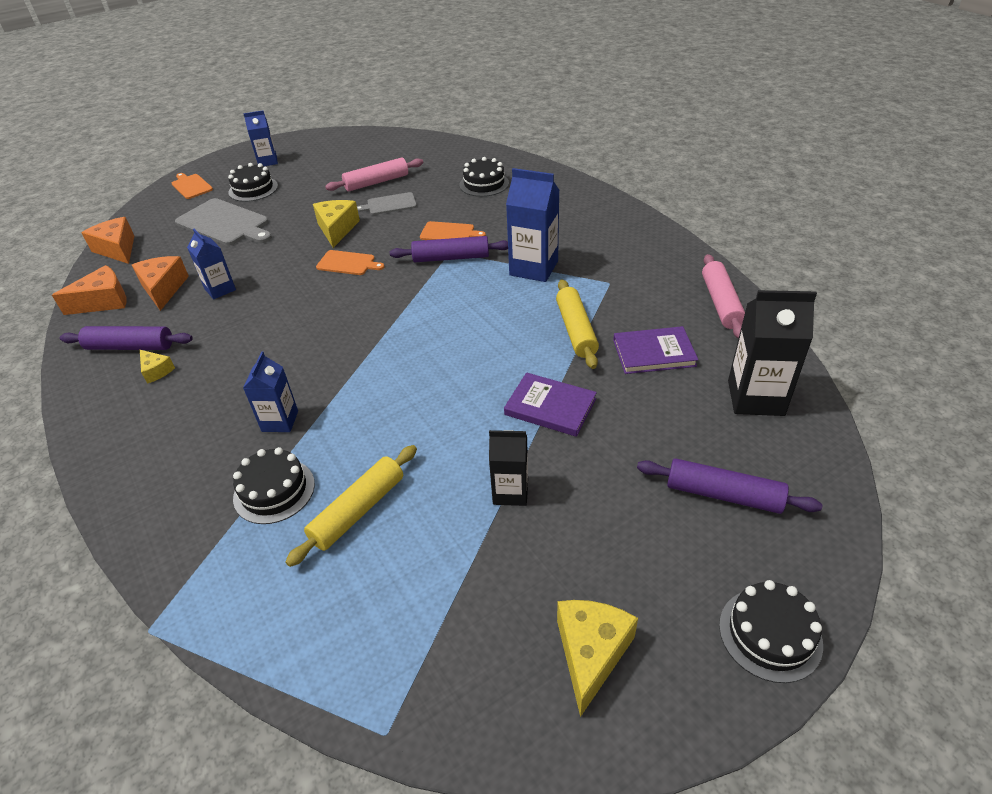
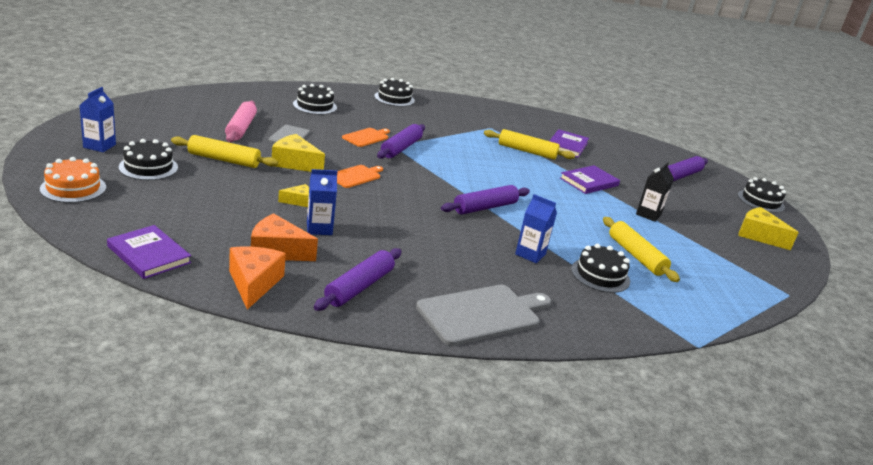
camera: 70 degrees left, 15 degrees down
orange cheese [82,217,134,264] -> purple book [107,225,191,279]
yellow cheese [140,350,175,384] -> yellow cheese moved to [278,184,309,207]
orange cutting board [172,173,213,199] -> orange cake [40,157,106,203]
grey cutting board [175,198,272,246] -> grey cutting board moved to [416,285,551,346]
blue carton [506,168,559,282] -> none
pink rolling pin [702,254,745,338] -> none
black carton [728,290,817,416] -> none
none -> yellow rolling pin [171,135,278,168]
none -> black cake [374,78,415,107]
none -> purple rolling pin [441,185,530,214]

